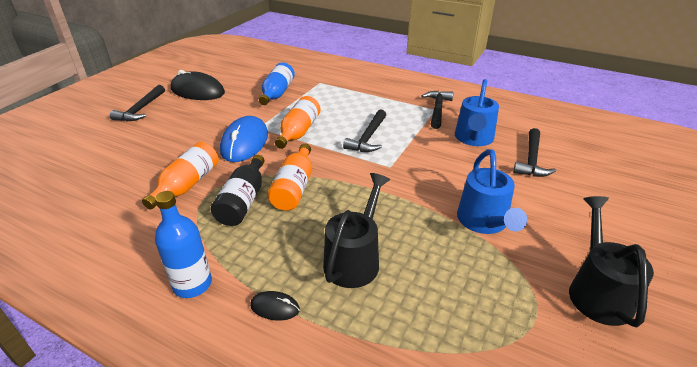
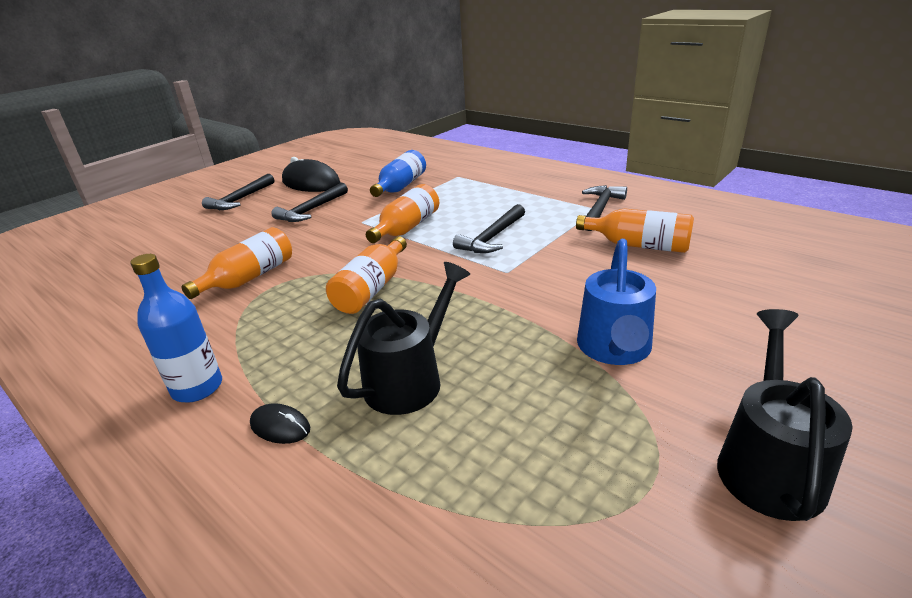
camera: 15 degrees right, 5 degrees down
black bottle [211,155,264,226] -> none
blue mouse [220,116,268,162] -> none
blue watering can [455,79,499,146] -> orange bottle [576,208,694,253]
black hammer [513,128,556,177] -> black hammer moved to [271,183,348,222]

